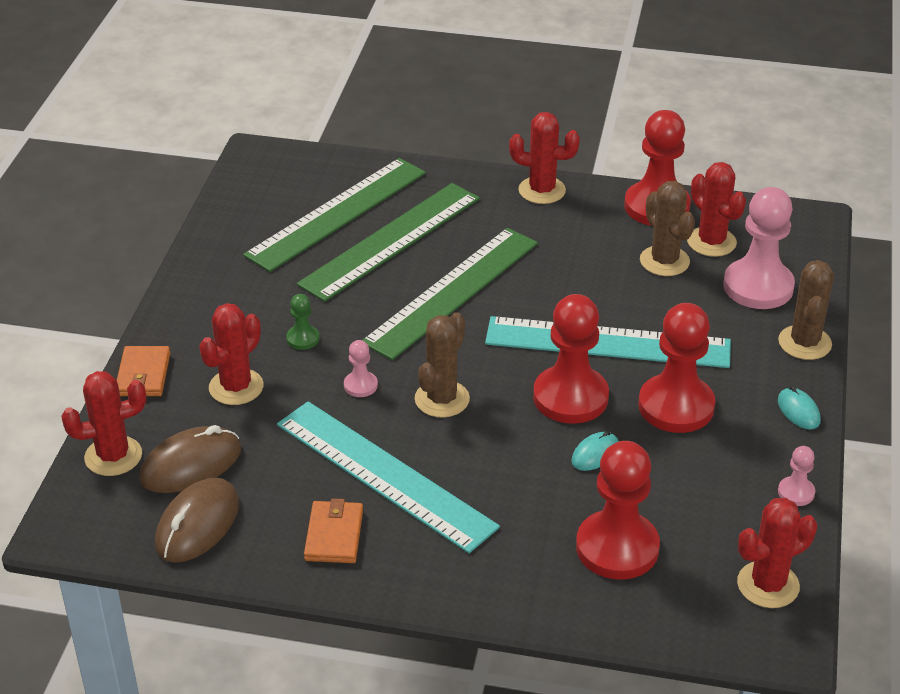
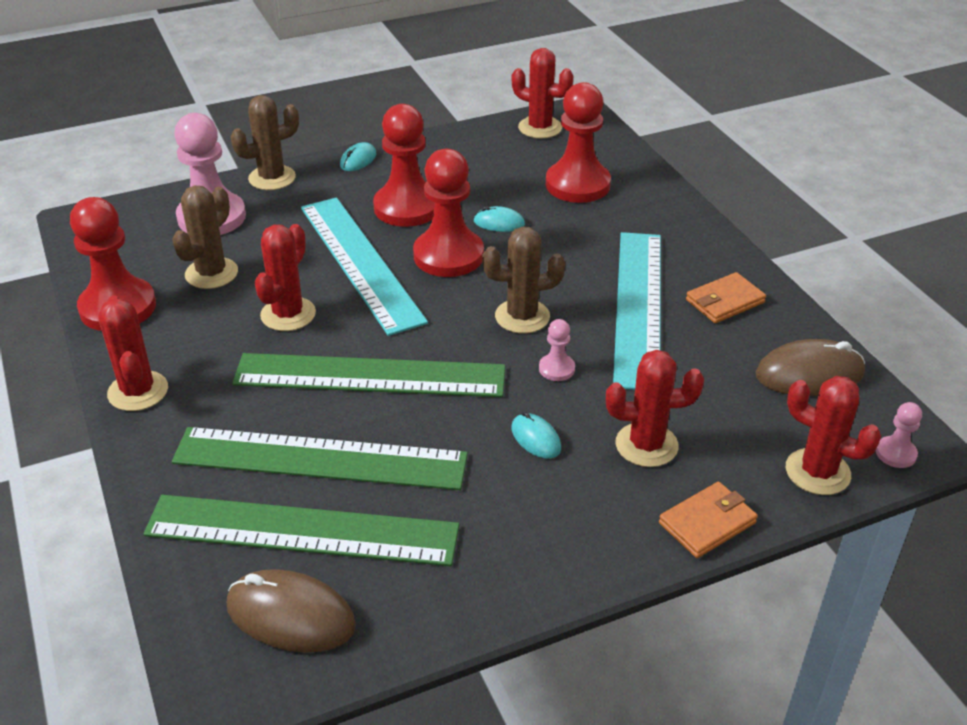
camera: 125 degrees left, 0 degrees up
brown mouse [139,425,241,493] -> brown mouse moved to [227,569,356,653]
green pawn [286,294,319,350] -> turquoise mouse [512,412,561,459]
red cactus [687,162,746,257] -> red cactus moved to [255,224,316,331]
pink pawn [778,446,815,506] -> pink pawn moved to [876,402,922,468]

